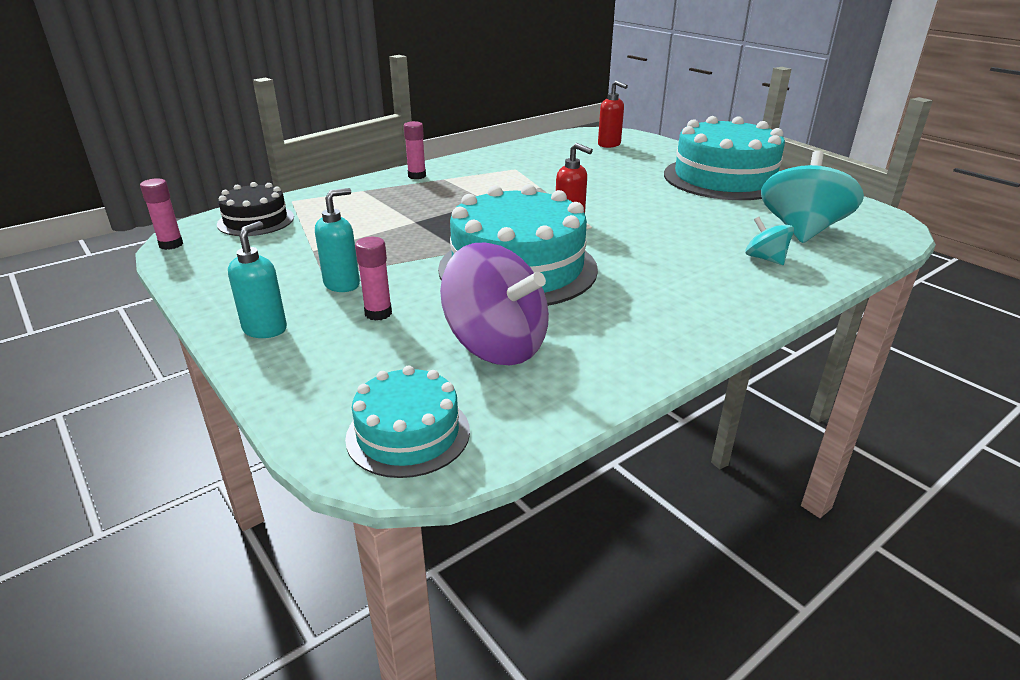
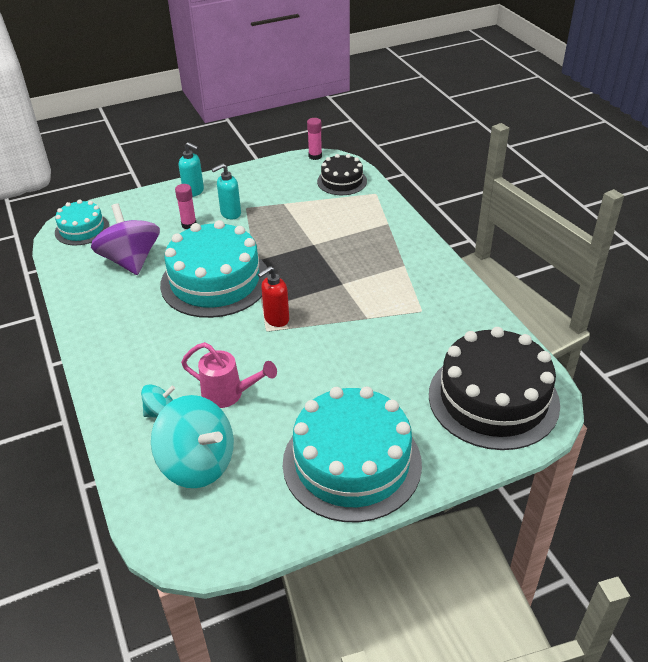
camera: 105 degrees right, 10 degrees up
turquoise soap dispenser [315,188,360,292] -> turquoise soap dispenser turned 90 degrees clockwise [211,163,241,219]
pink glue stick [404,121,426,179] -> none
purple spinning top [440,243,549,365] -> purple spinning top turned 105 degrees clockwise [91,204,160,275]
red soap dispenser [598,80,628,148] -> black cake [429,327,560,450]
none -> pink watering can [181,342,277,408]

